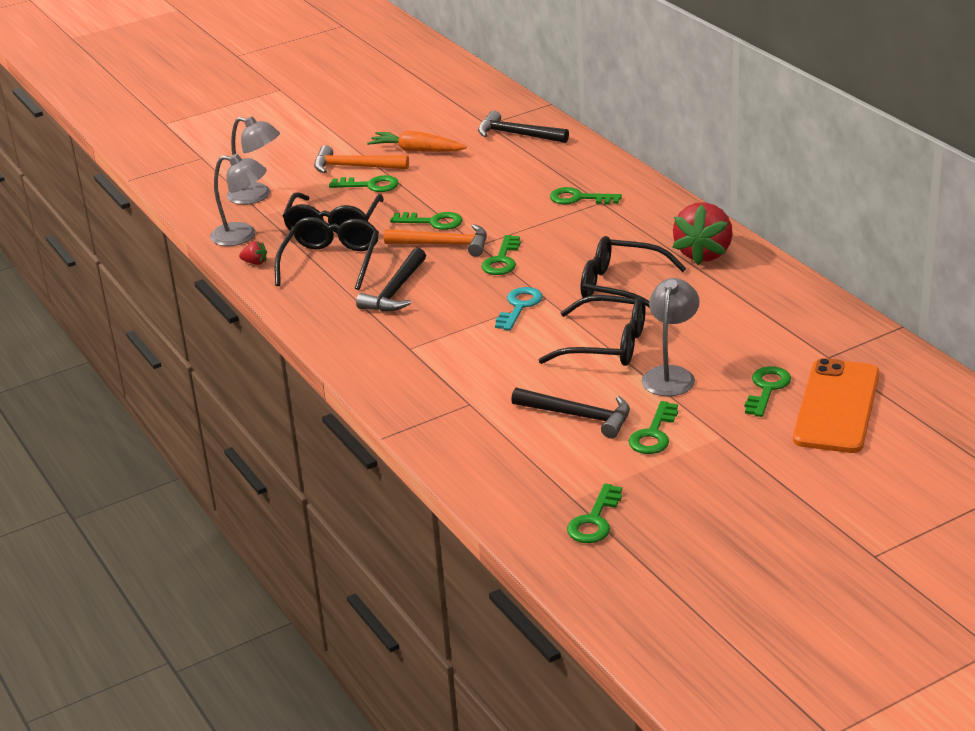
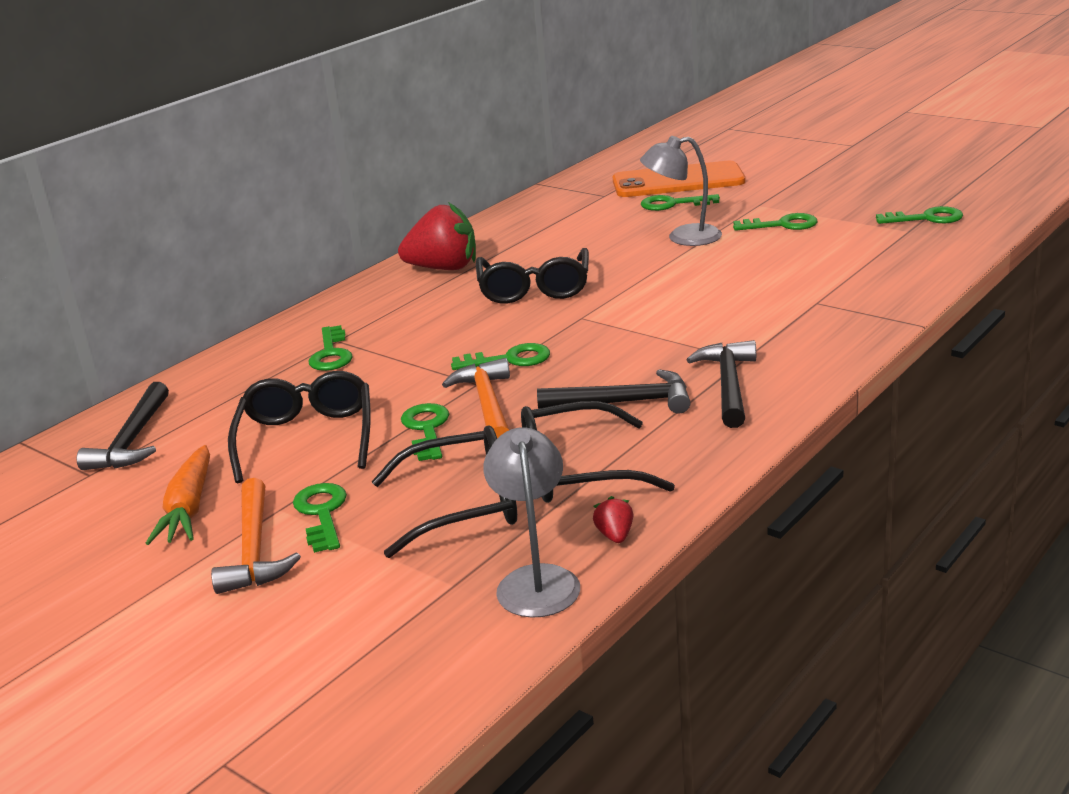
camera: 110 degrees left, 5 degrees down
grey lamp [227,116,280,205] -> none
turquoise key [495,287,543,331] -> none
black hammer [511,388,630,438] -> black hammer moved to [687,340,756,428]
black glasses [539,295,646,366] -> black glasses moved to [228,371,371,483]

